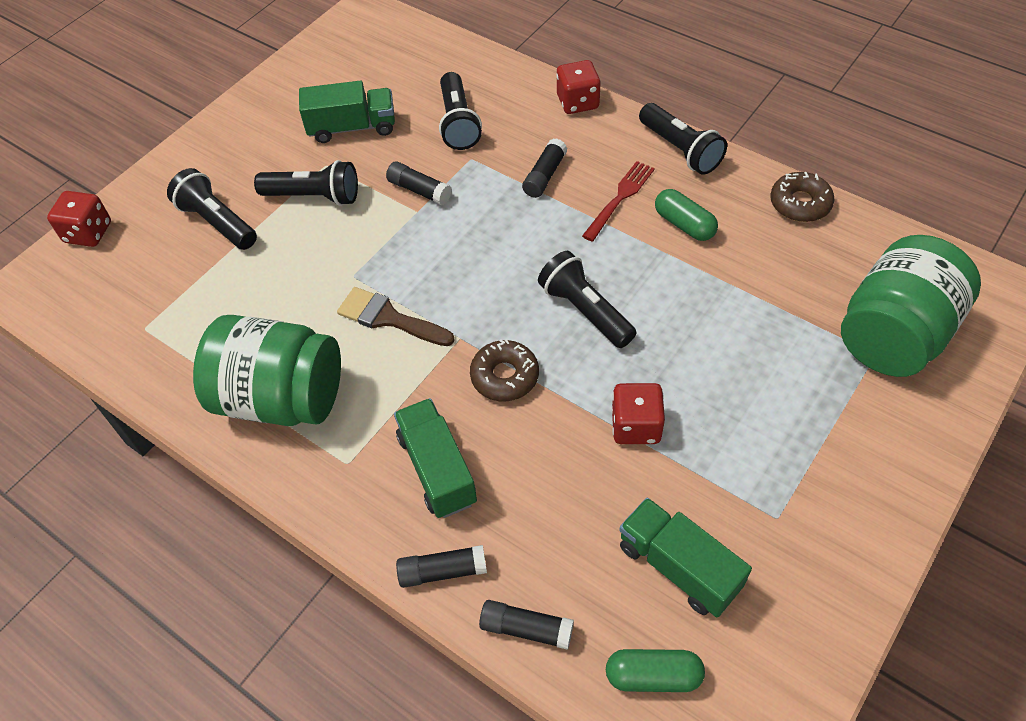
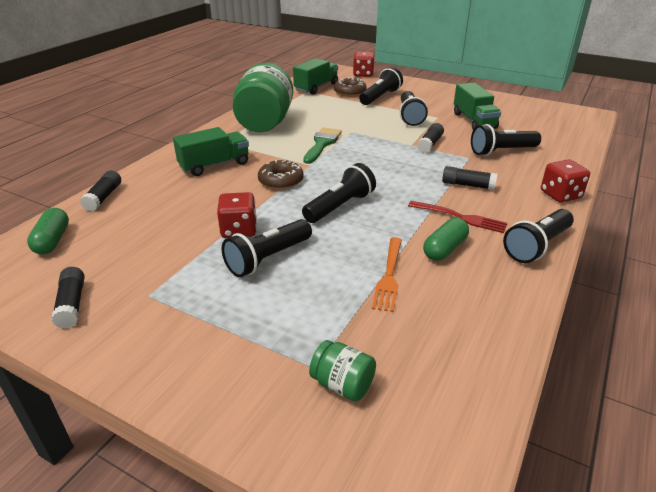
camera: 80 degrees right, 20 degrees down
brown brush [337,287,455,346] -> green brush [303,127,342,164]
black glue stick [396,545,487,588] -> black glue stick moved to [52,267,85,329]
green truck [619,498,752,617] -> green truck moved to [293,58,338,94]
brown donut [770,172,834,222] -> brown donut moved to [334,77,367,97]
green jar [841,235,981,377] -> green jar [309,340,376,401], size x0.44
none -> black flashlight [222,219,312,277]
none -> orange fork [372,237,402,312]

